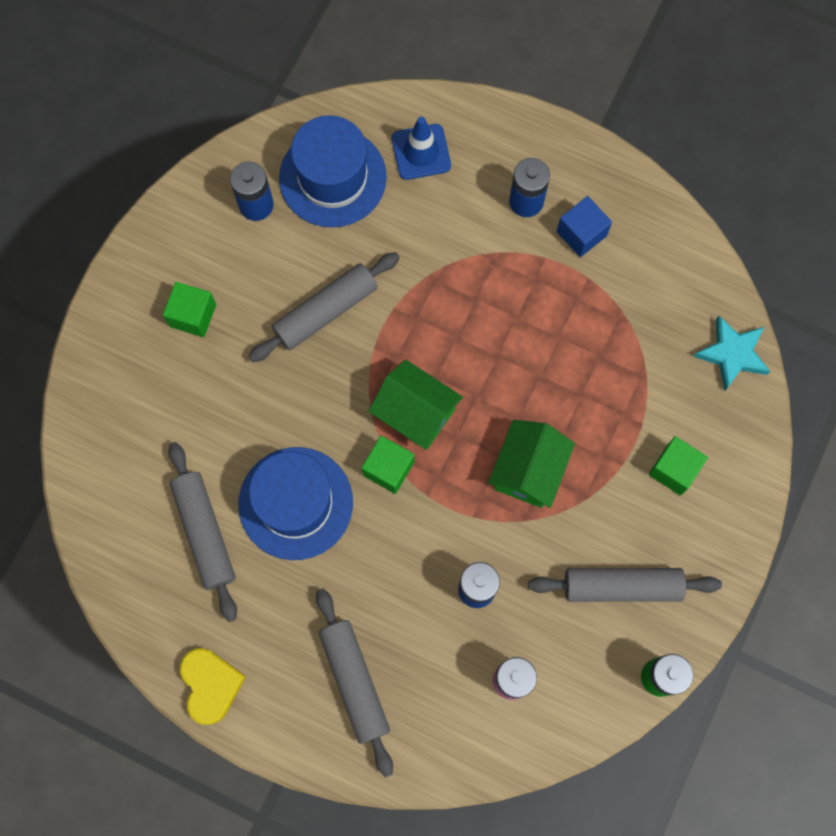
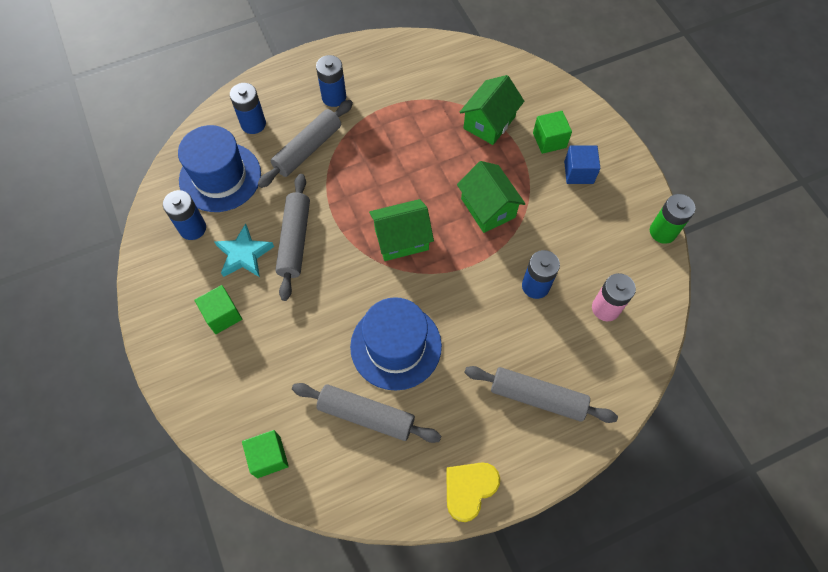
camera: 50 degrees left, 10 degrees down
yellow heart [180,648,246,725] -> yellow heart turned 75 degrees counterclockwise [446,462,500,522]
green cube [362,436,414,494] -> green cube moved to [242,430,289,478]
blue traffic cone [392,117,451,180] -> blue battery [230,83,266,134]
grey rolling pin [528,568,722,602] -> grey rolling pin moved to [258,100,353,188]
blue cube [556,196,612,257] -> blue cube moved to [564,145,601,184]
turquoise star [693,316,770,391] -> turquoise star moved to [215,223,274,277]
none -> green house [460,75,524,145]

